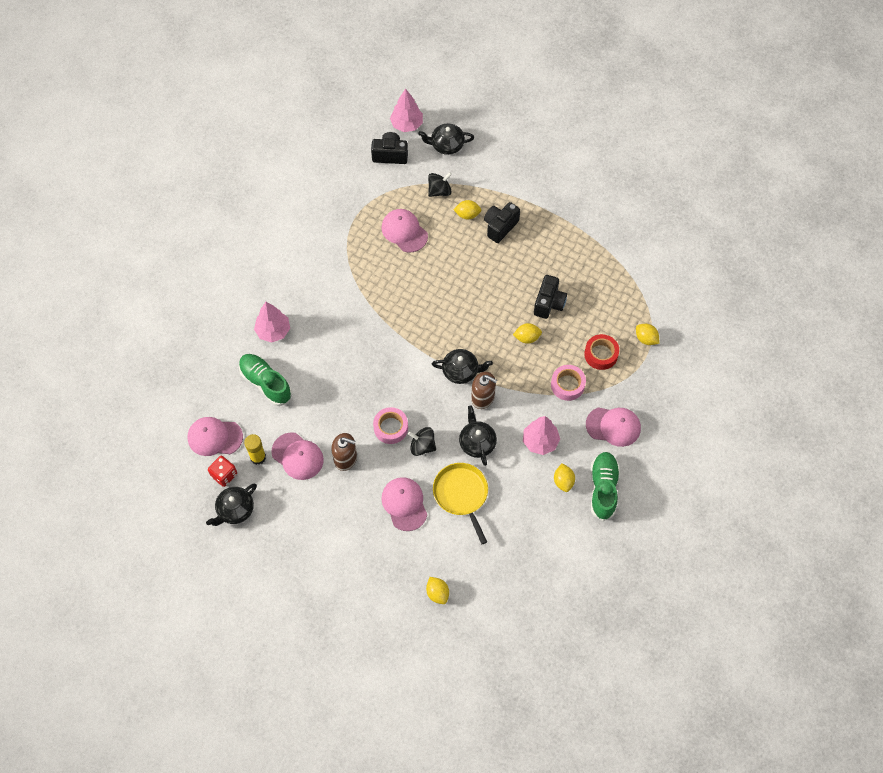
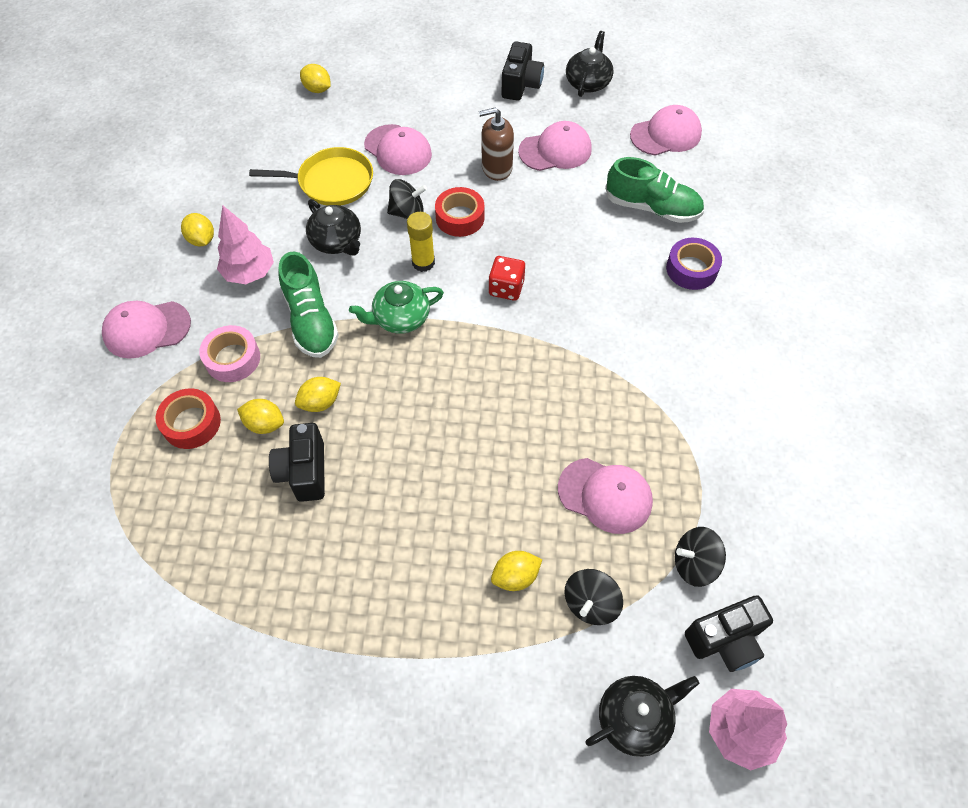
camera: 155 degrees right, 5 degrees down
red dice [208,456,237,487] -> red dice moved to [489,256,525,301]
yellow glue stick [244,434,266,465] -> yellow glue stick moved to [407,212,435,272]
pink tree [254,302,290,343] -> purple tape [666,238,722,290]
pink cap [271,432,324,480] -> pink cap turned 150 degrees clockwise [518,121,592,171]
pink tape [373,407,408,444] -> red tape [435,187,484,237]
black teapot [432,349,493,384] -> green teapot [349,281,444,334]
yellow pan [433,463,488,544] -> yellow pan turned 45 degrees counterclockwise [249,147,373,206]
brown soap dispenser [471,372,497,409] -> none
black camera [484,202,520,243] -> black camera moved to [501,42,544,101]
green shoe [591,452,620,521] -> green shoe moved to [278,251,339,358]
yellow lemon [636,324,660,345] -> yellow lemon moved to [237,399,284,434]
none -> black spinning top [675,527,726,587]

